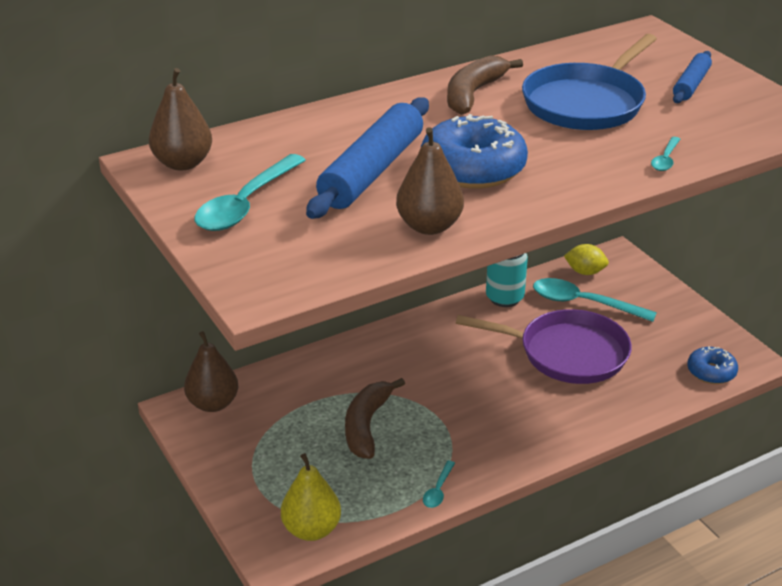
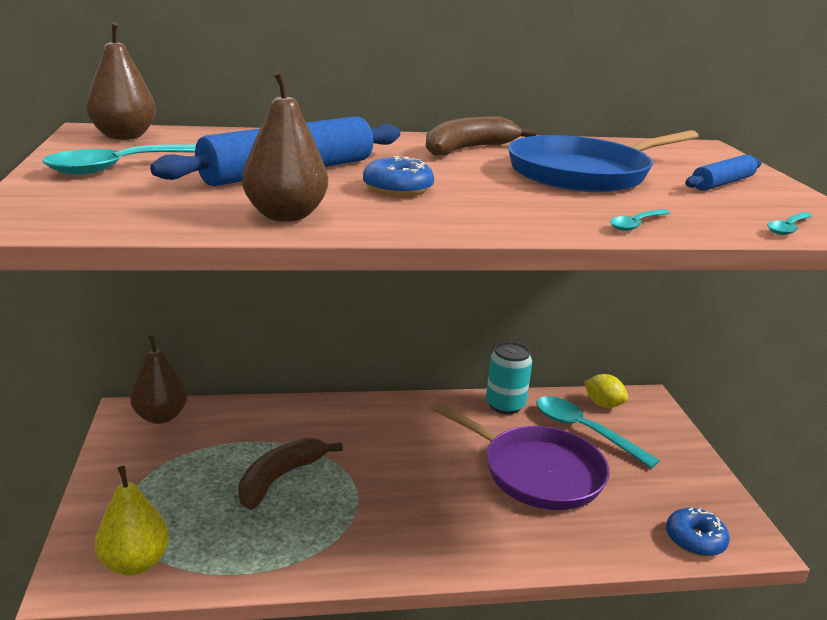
camera: 20 degrees right, 10 degrees down
blue donut [421,114,528,189] -> blue donut [363,156,434,197], size x0.56
turquoise spoon [423,461,455,508] -> turquoise spoon moved to [767,212,813,235]

